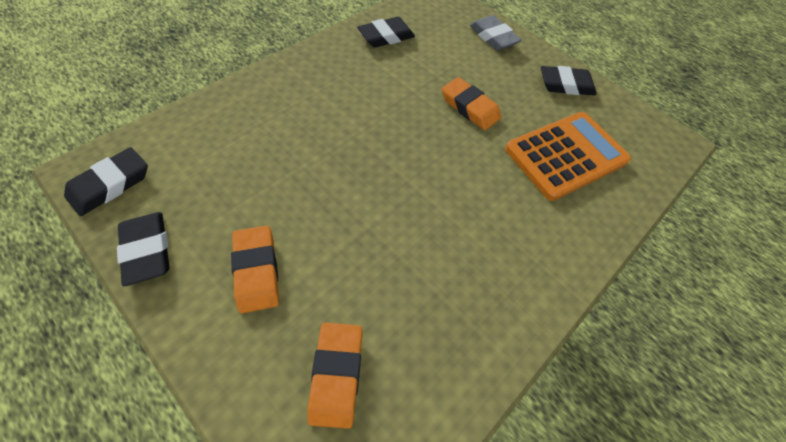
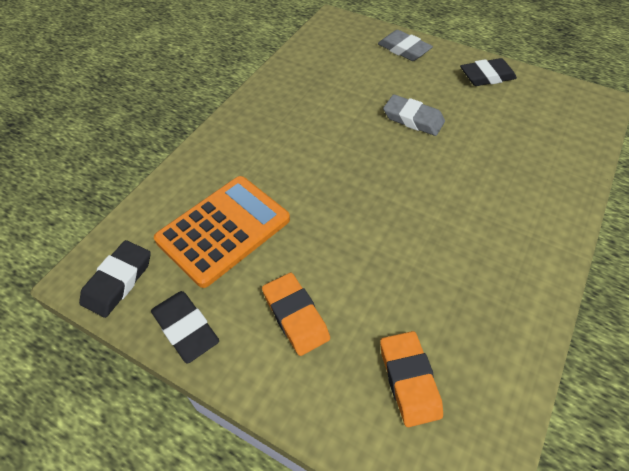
camera: 10 degrees left, 5 degrees down
black eraser [357,17,415,48] -> none
orange eraser [442,77,501,130] -> grey eraser [383,94,445,136]
orange calculator [505,112,631,201] -> orange calculator moved to [154,176,290,288]

